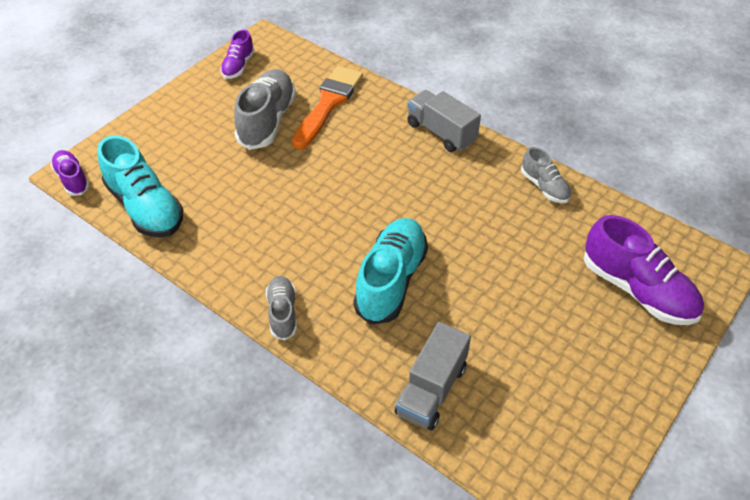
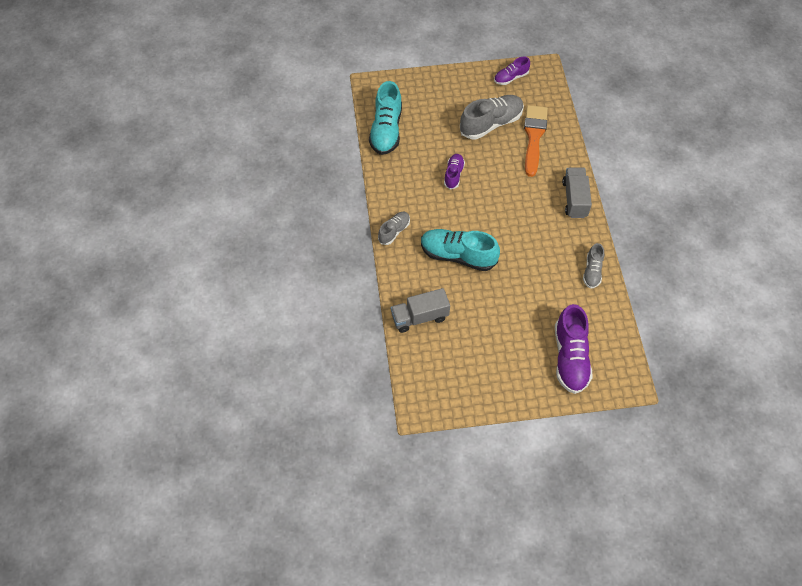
camera: 45 degrees right, 10 degrees up
purple shoe [51,150,90,196] -> purple shoe moved to [444,154,465,190]
orange brush [292,66,363,149] -> orange brush turned 60 degrees counterclockwise [524,105,548,177]
turquoise shoe [353,218,428,325] -> turquoise shoe turned 135 degrees counterclockwise [421,229,500,271]

